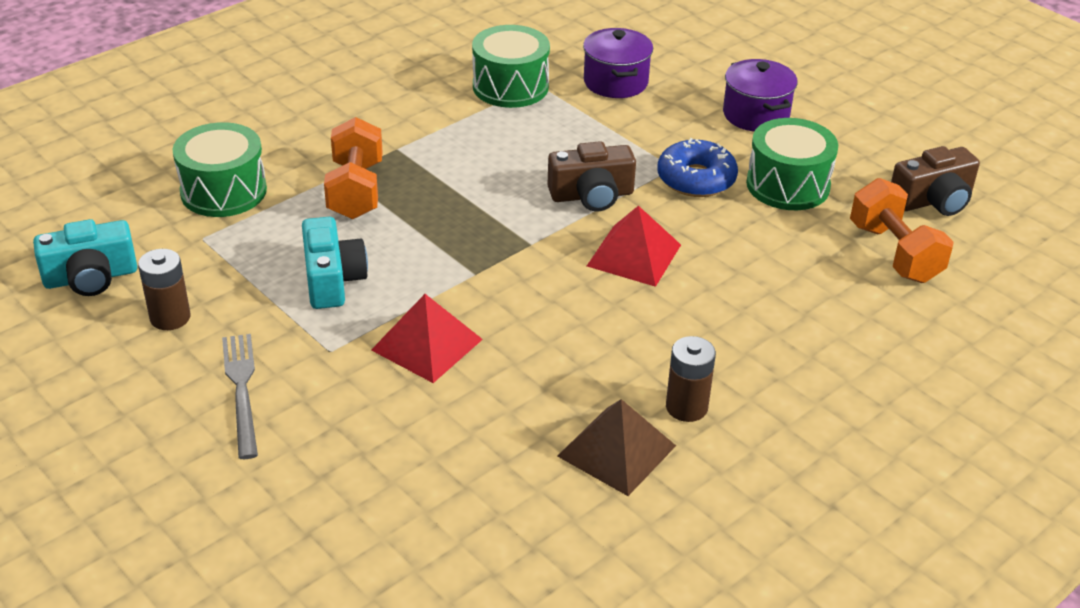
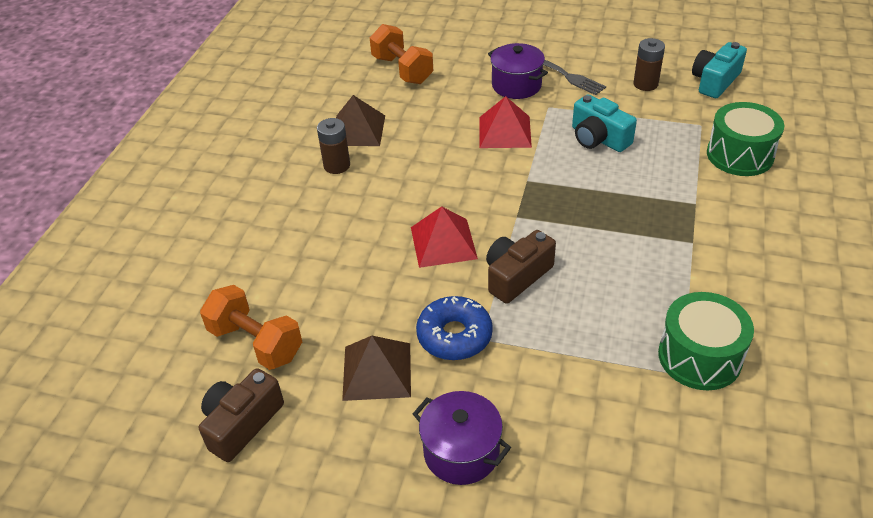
camera: 150 degrees right, 5 degrees up
orange dumbbell [324,117,383,219] -> orange dumbbell moved to [370,24,433,84]
purple pot [583,28,653,98] -> purple pot moved to [488,43,548,99]
green drum [746,118,838,210] -> brown pyramid [342,336,411,401]

